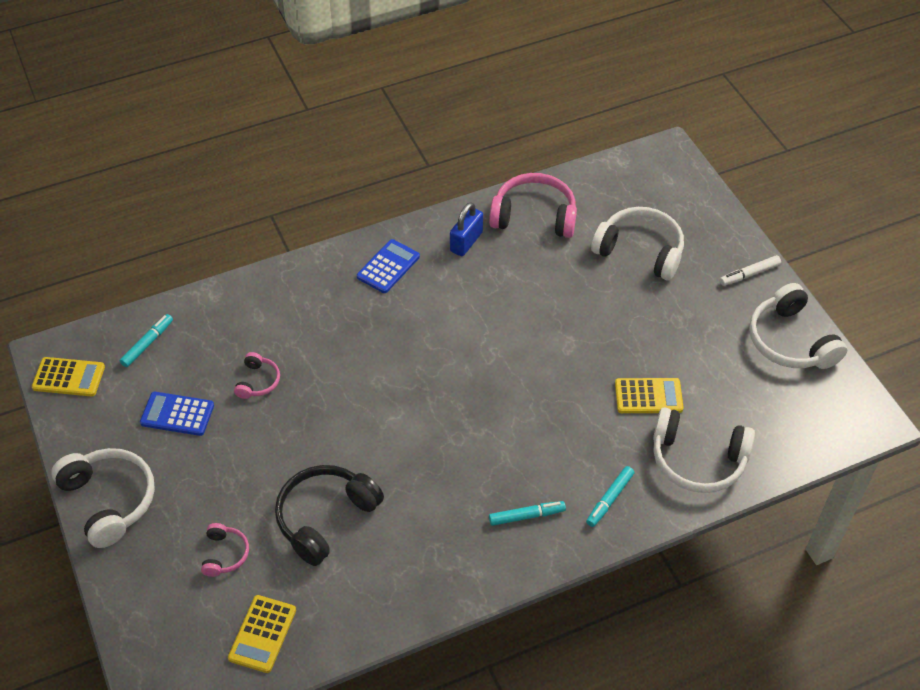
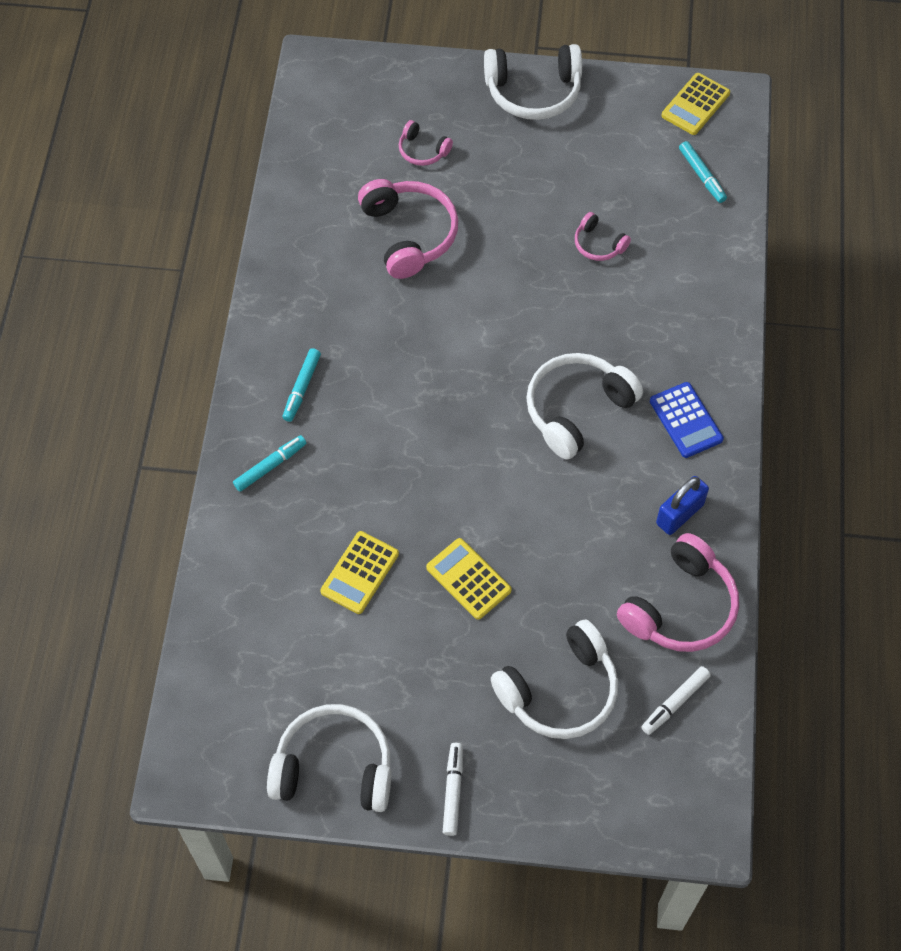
camera: 120 degrees right, 10 degrees up
blue calculator [140,392,214,436] -> none
yellow calculator [228,595,296,673] -> yellow calculator moved to [426,538,512,620]
black headphones [275,465,384,566] -> pink headphones [358,179,458,279]
blue padlock [450,202,483,256] -> blue padlock turned 75 degrees clockwise [656,476,709,535]
turquoise marker [586,466,634,527] -> turquoise marker turned 75 degrees clockwise [233,435,306,492]
white headphones [653,407,755,493] -> white headphones moved to [526,353,643,459]
none -> white marker [641,666,711,735]

